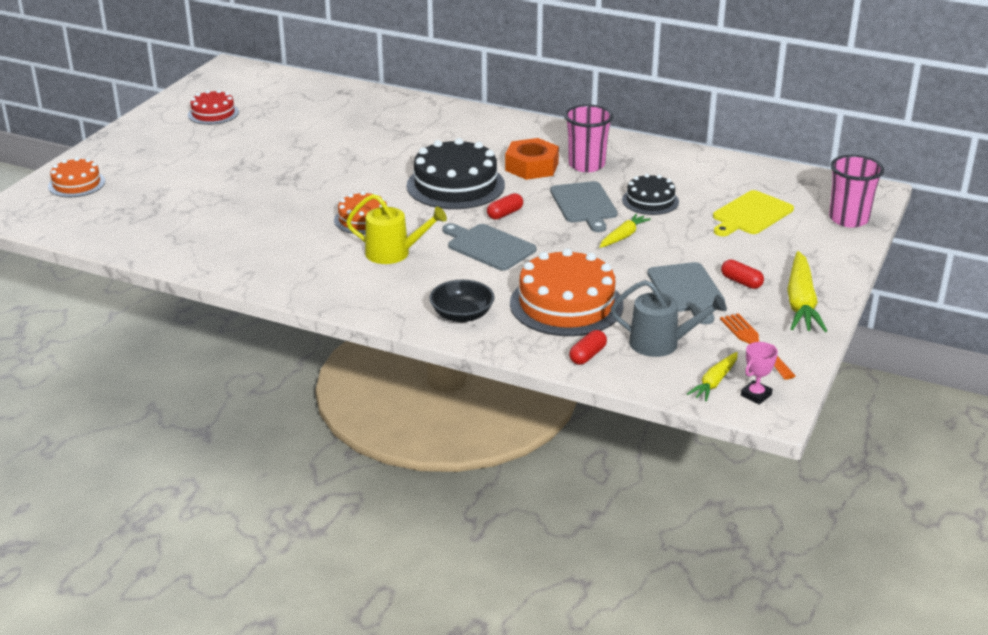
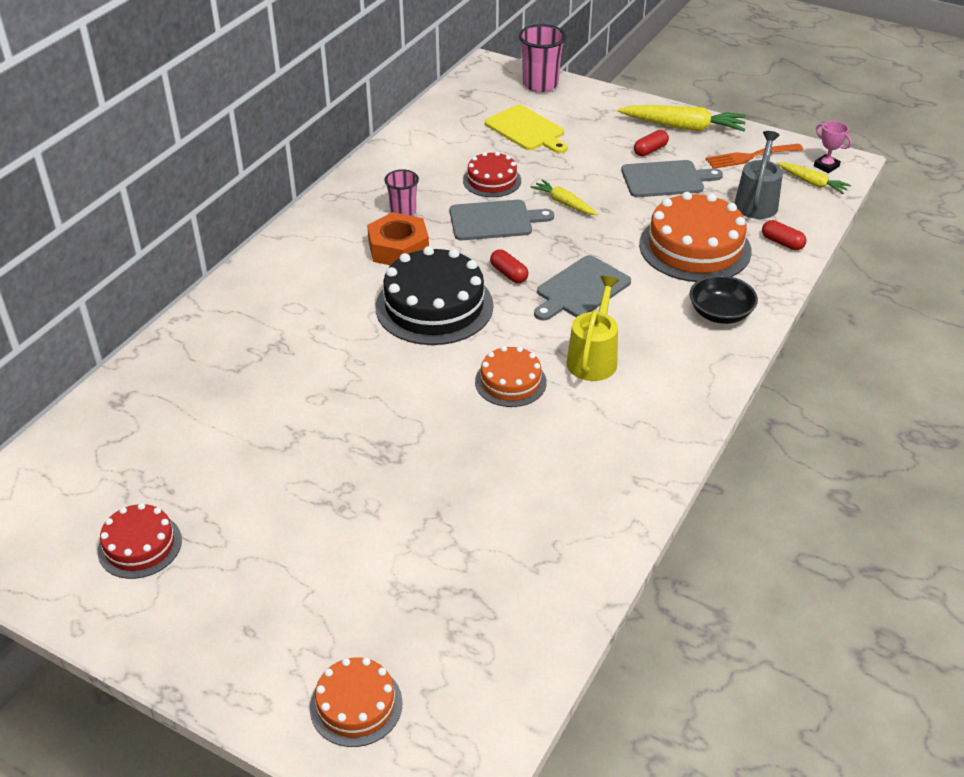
camera: 85 degrees left, 10 degrees up
pink cup [564,104,613,172] -> pink cup [384,169,419,216], size x0.63
black cake [622,174,679,215] -> red cake [463,151,521,197]

